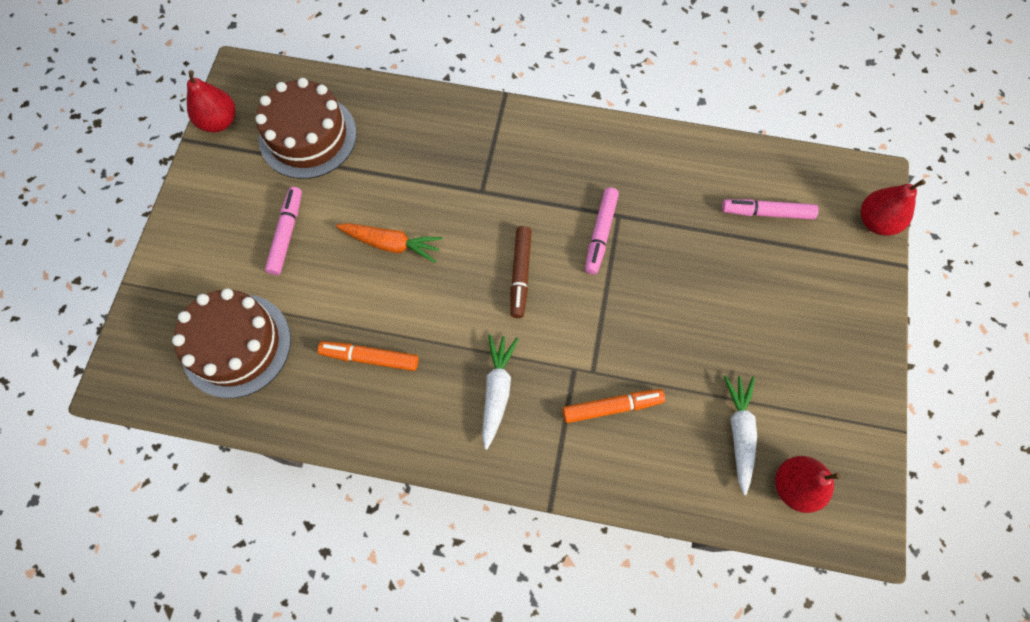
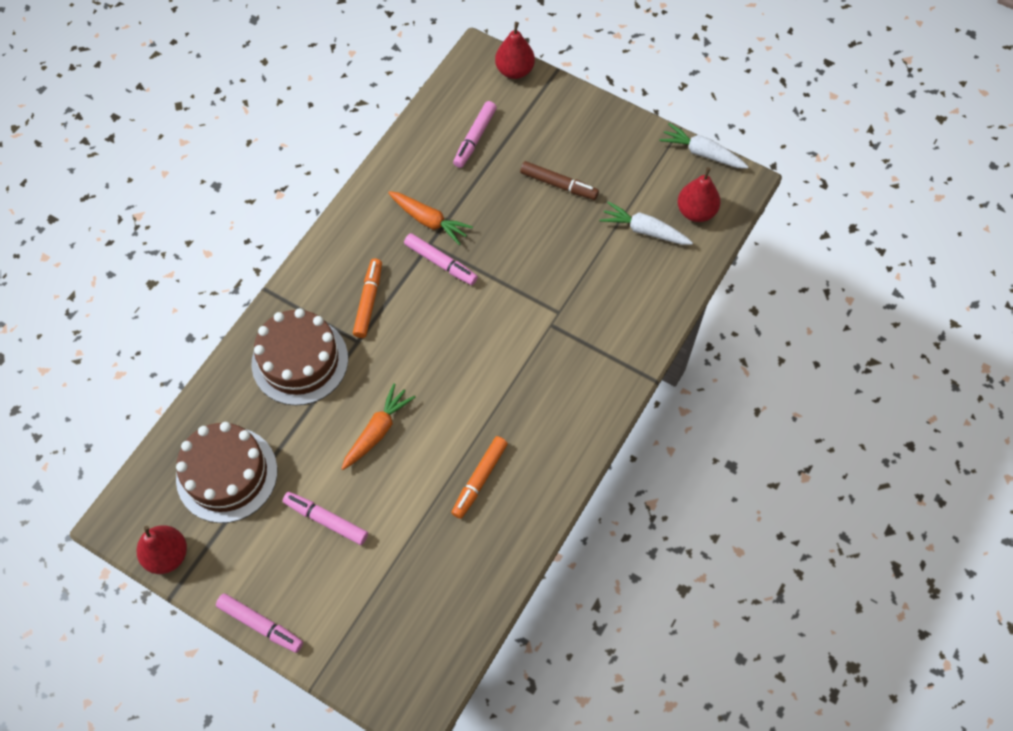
camera: 70 degrees left, 5 degrees down
brown cake [172,288,291,398] -> brown cake moved to [252,308,348,405]
white carrot [482,334,518,450] -> white carrot moved to [659,123,748,169]
brown marker [510,226,532,318] -> brown marker moved to [520,161,599,200]
orange marker [563,389,665,423] -> orange marker moved to [353,259,382,338]
none -> pink marker [216,593,303,653]
none -> orange carrot [388,191,473,245]

